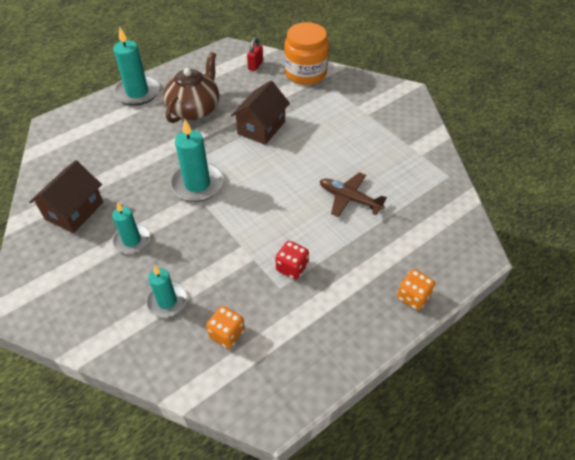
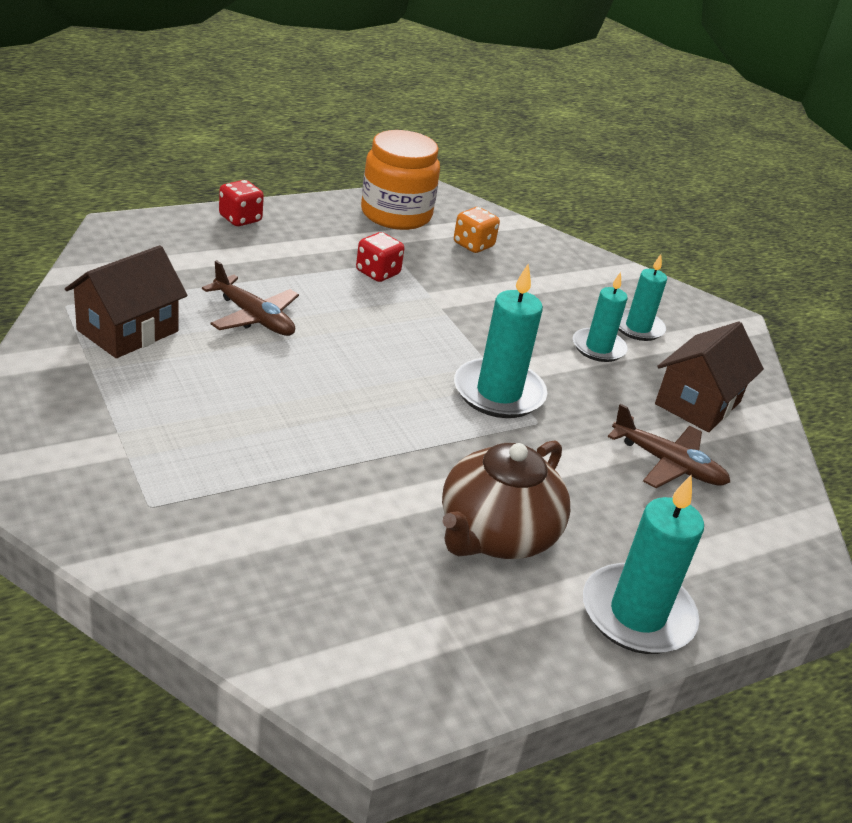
camera: 175 degrees left, 15 degrees down
turquoise candle [146,266,187,317] -> turquoise candle moved to [618,254,667,341]
brown house [231,81,290,145] -> brown house moved to [65,245,188,358]
red padlock [247,38,263,71] -> none
orange jar [284,22,329,85] -> orange jar moved to [361,130,440,230]
orange dice [397,269,435,310] -> red dice [219,180,264,226]
none -> brown plane [608,404,730,488]

